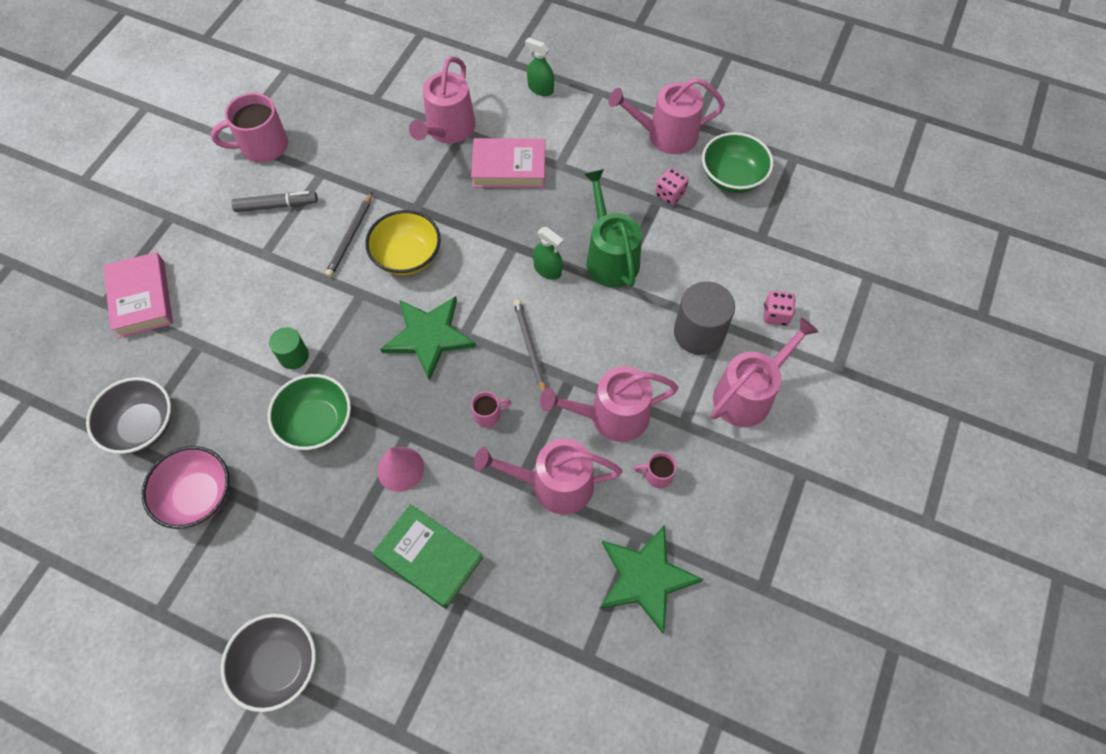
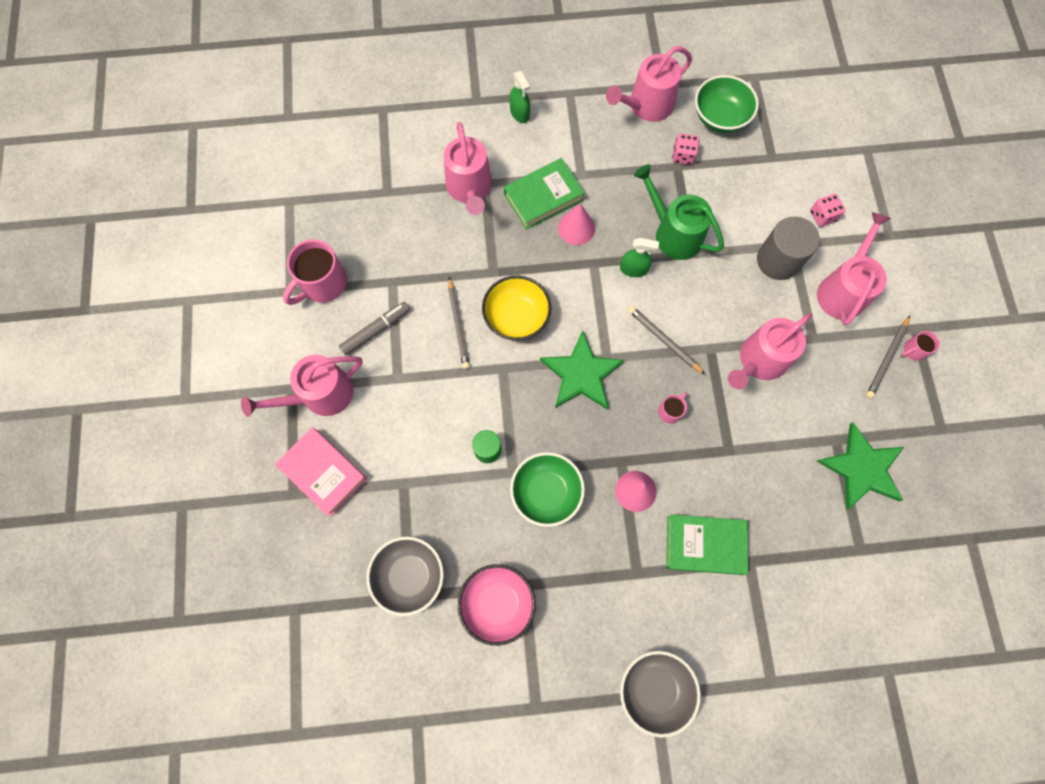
camera: 30 degrees left, 10 degrees up
pink book [471,138,545,188] -> green book [504,158,585,230]
pink watering can [474,438,623,515] -> pink watering can moved to [241,355,363,417]
green spray bottle [525,37,554,96] -> green spray bottle turned 120 degrees counterclockwise [510,71,530,123]
pink mug [634,452,677,488] -> pink mug moved to [901,331,940,361]
none -> pink cone [558,203,595,245]
none -> grey pencil [866,315,910,399]

